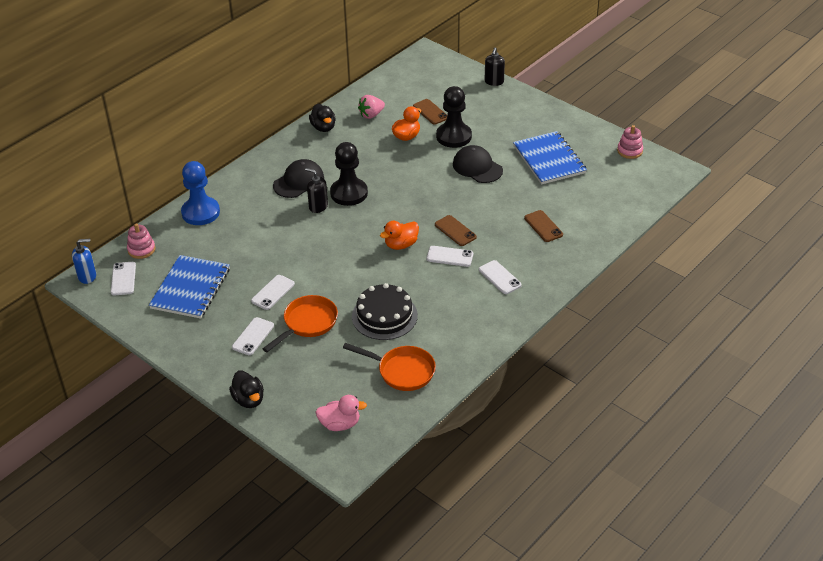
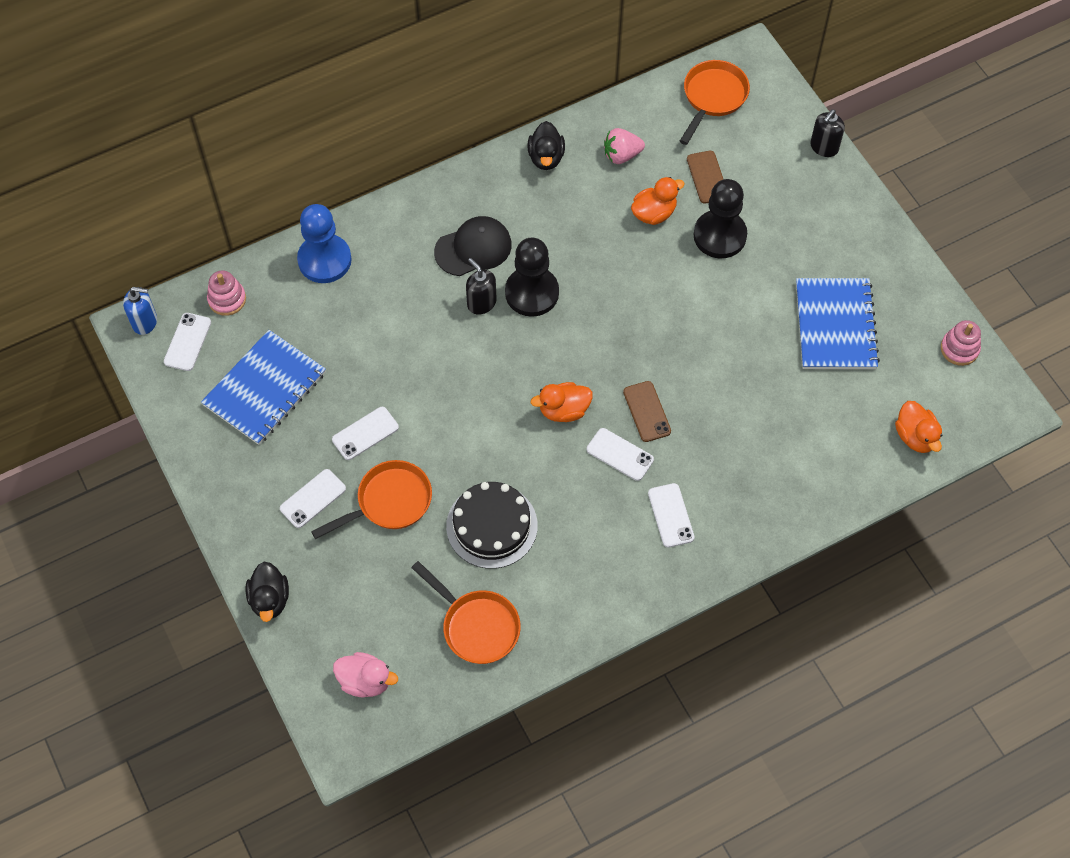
camera: 20 degrees right, 20 degrees up
black cap [453,145,503,183] -> none
brown phone [524,210,563,242] -> none
none -> orange pan [680,60,750,145]
none -> orange duck [895,401,943,453]

